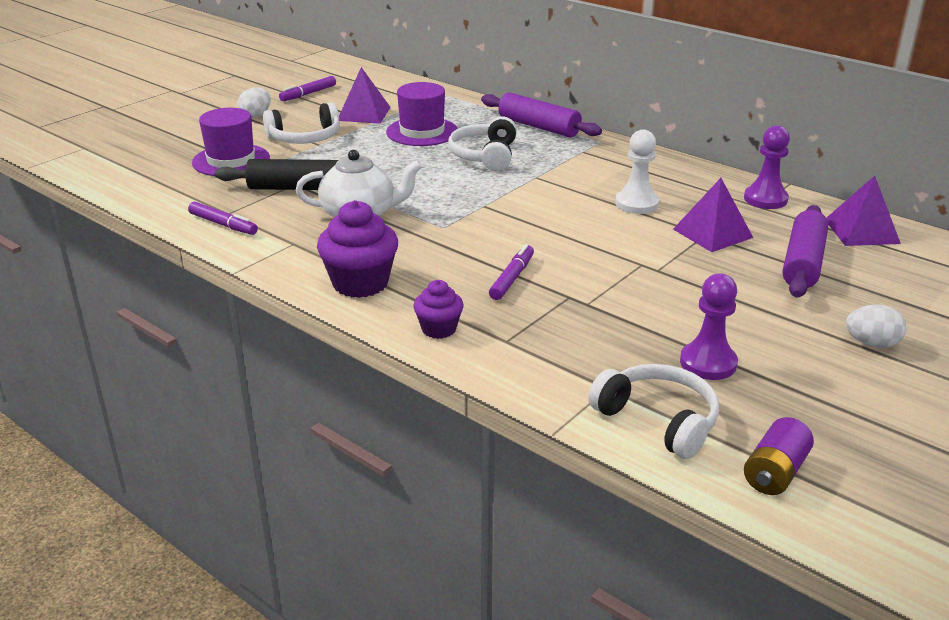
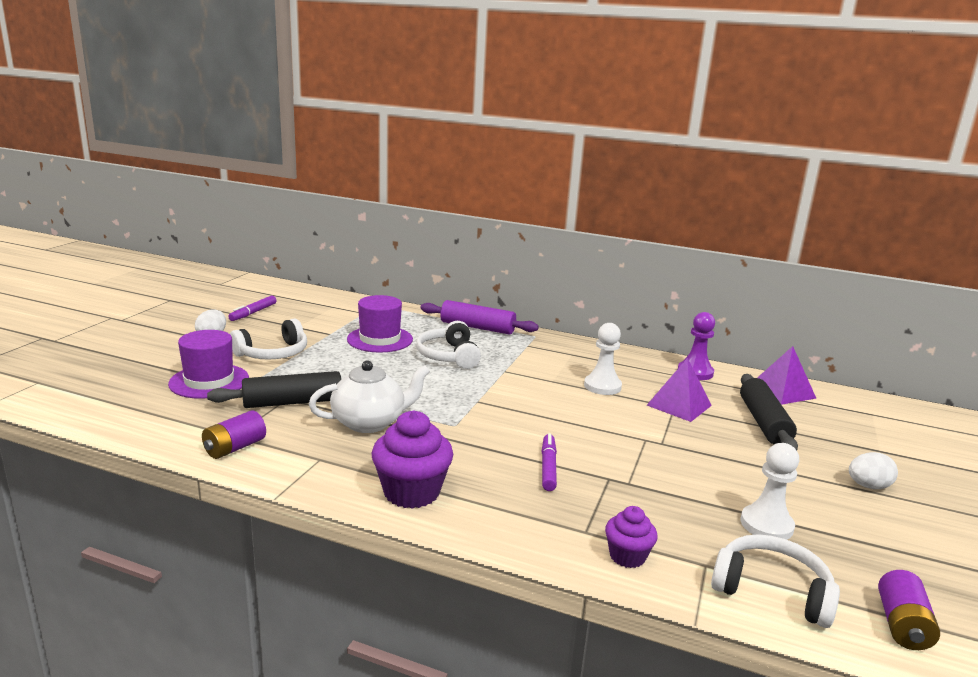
camera: 20 degrees left, 10 degrees down
purple marker [188,202,258,235] -> purple battery [202,410,266,459]
purple pyramid [339,67,391,124] -> none
purple cupcake [413,280,464,339] -> purple cupcake moved to [605,506,658,568]
purple pawn [680,273,738,380] -> white pawn [741,443,799,540]
purple rolling pin [782,205,828,298] -> black rolling pin [740,374,798,451]

